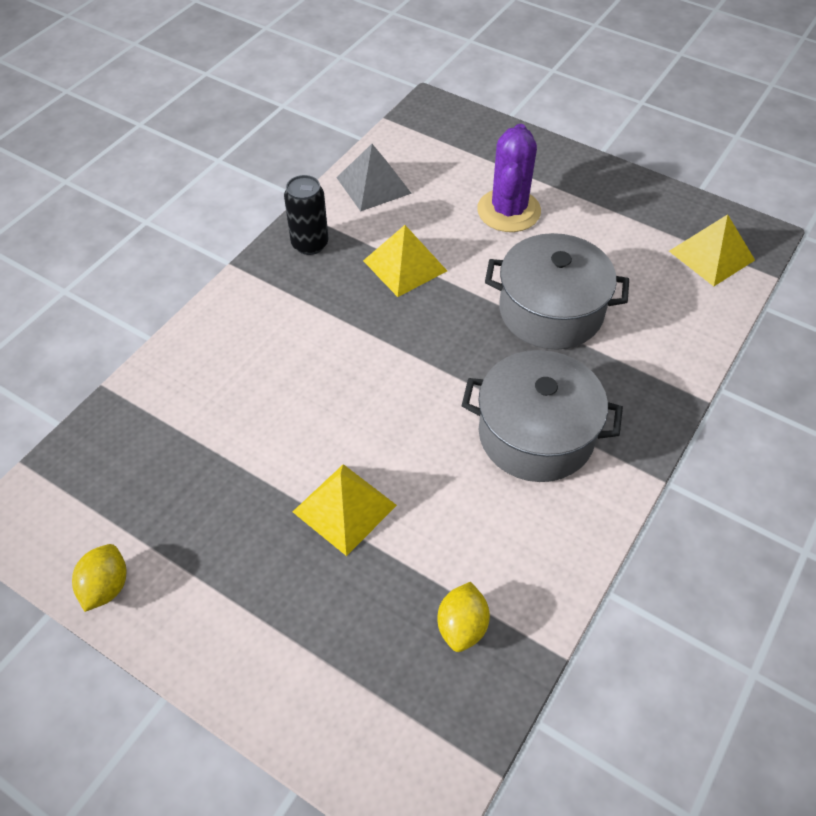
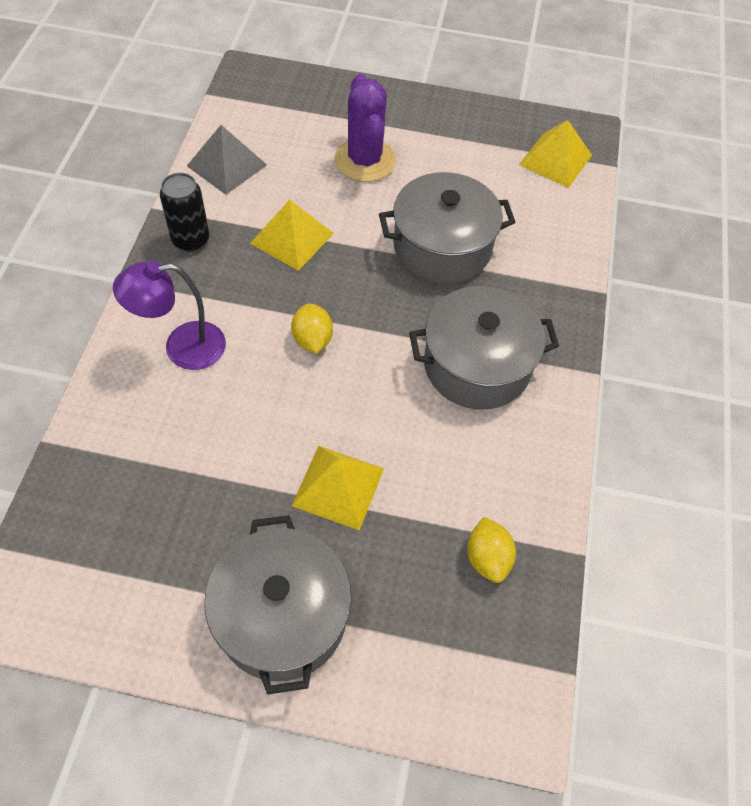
camera: 25 degrees left, 5 degrees up
yellow lemon [72,544,126,612] -> yellow lemon moved to [291,303,333,354]
none -> purple lamp [113,261,226,370]
none -> grey pot [204,515,351,695]

